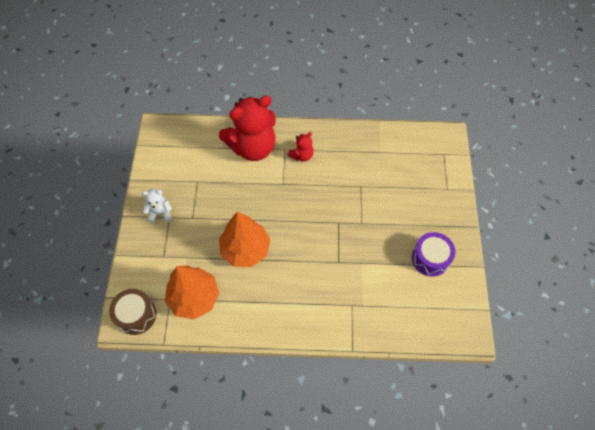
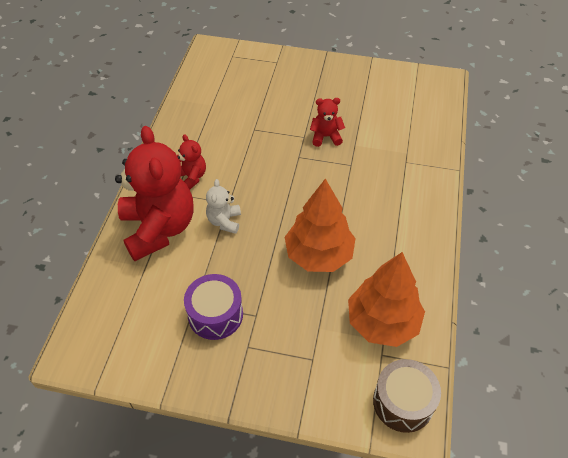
camera: 80 degrees left, 10 degrees down
white teddy bear [142,189,172,223] -> white teddy bear moved to [206,179,241,234]
purple drum [412,232,455,277] -> purple drum moved to [184,274,243,340]
none -> red teddy bear [310,98,345,147]

